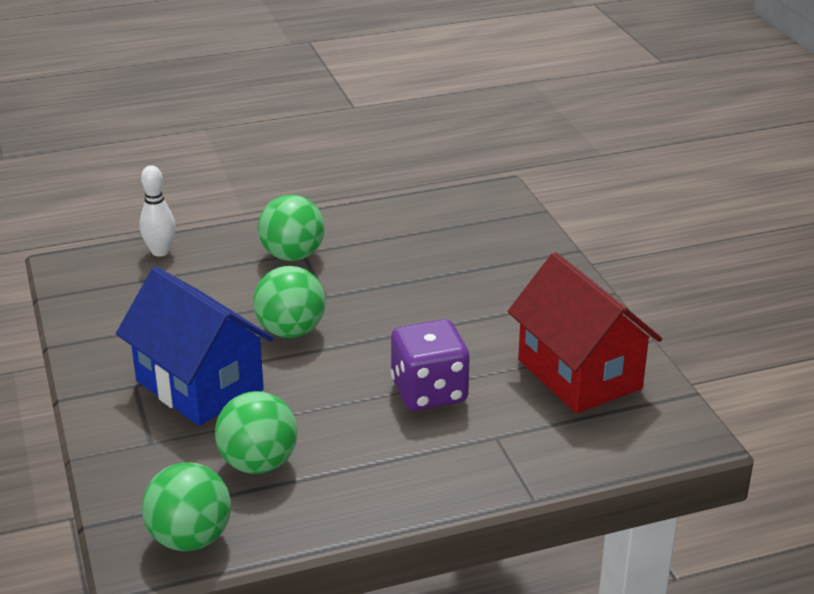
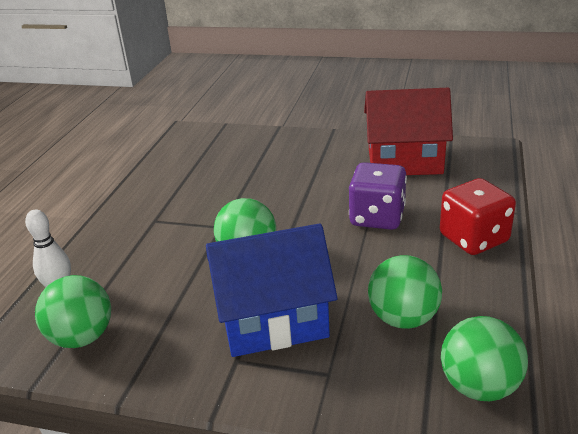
camera: 55 degrees left, 0 degrees up
green ball [258,195,324,261] -> green ball moved to [35,275,111,348]
none -> red dice [440,178,516,255]

